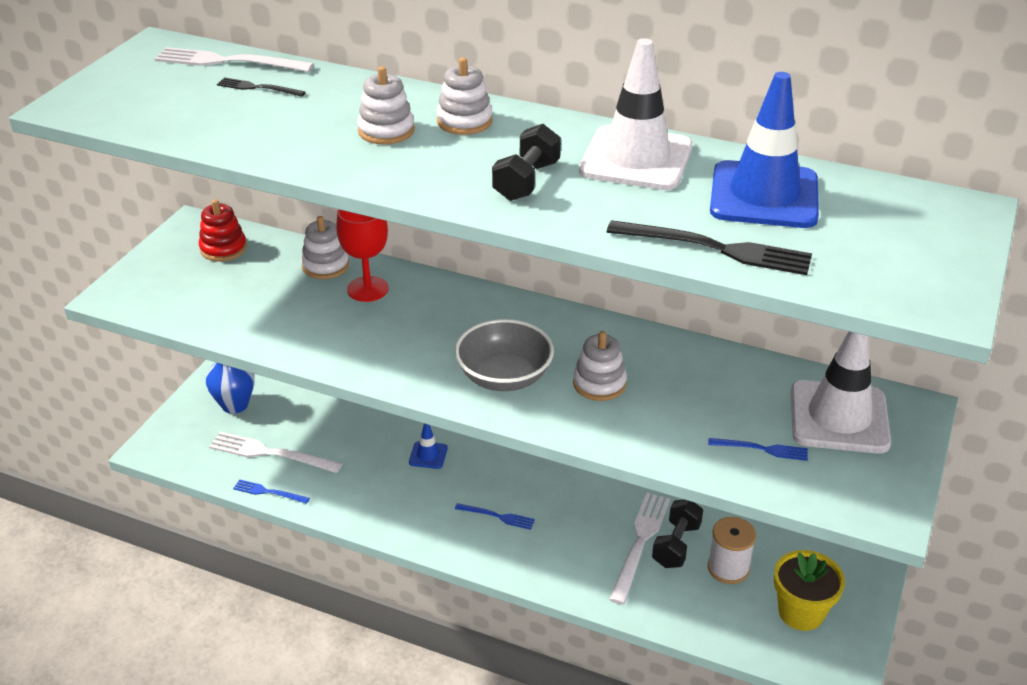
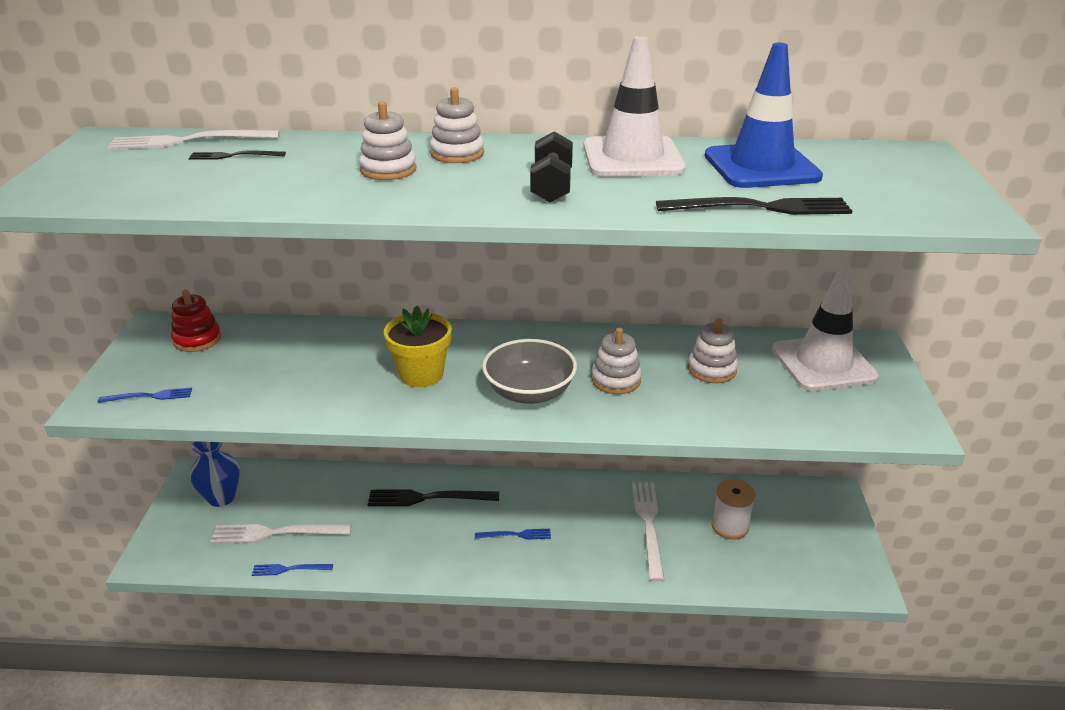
camera: 20 degrees left, 5 degrees down
white stacking toy [301,216,349,279] -> white stacking toy moved to [688,318,738,383]
red goblet [336,209,389,302] -> none
blue traffic cone [409,423,448,469] -> black fork [368,489,499,506]
black dumbbell [652,500,703,568] -> none
blue fork [708,438,808,461] -> blue fork moved to [98,387,192,403]
yellow flower pot [774,550,845,631] -> yellow flower pot moved to [384,305,452,387]

